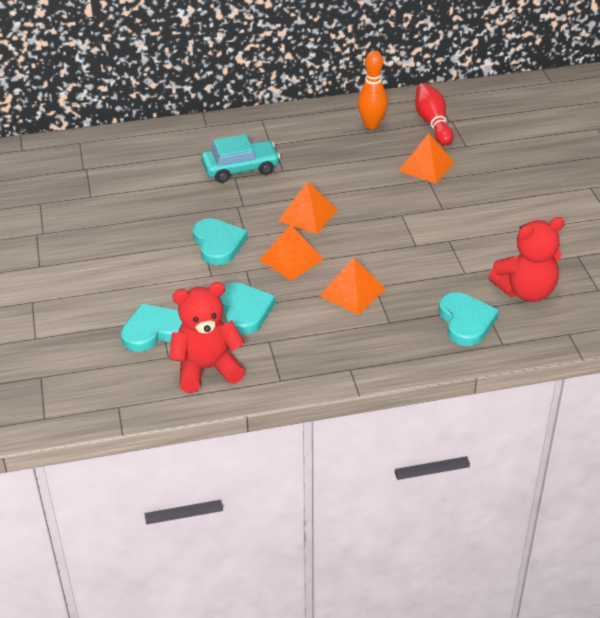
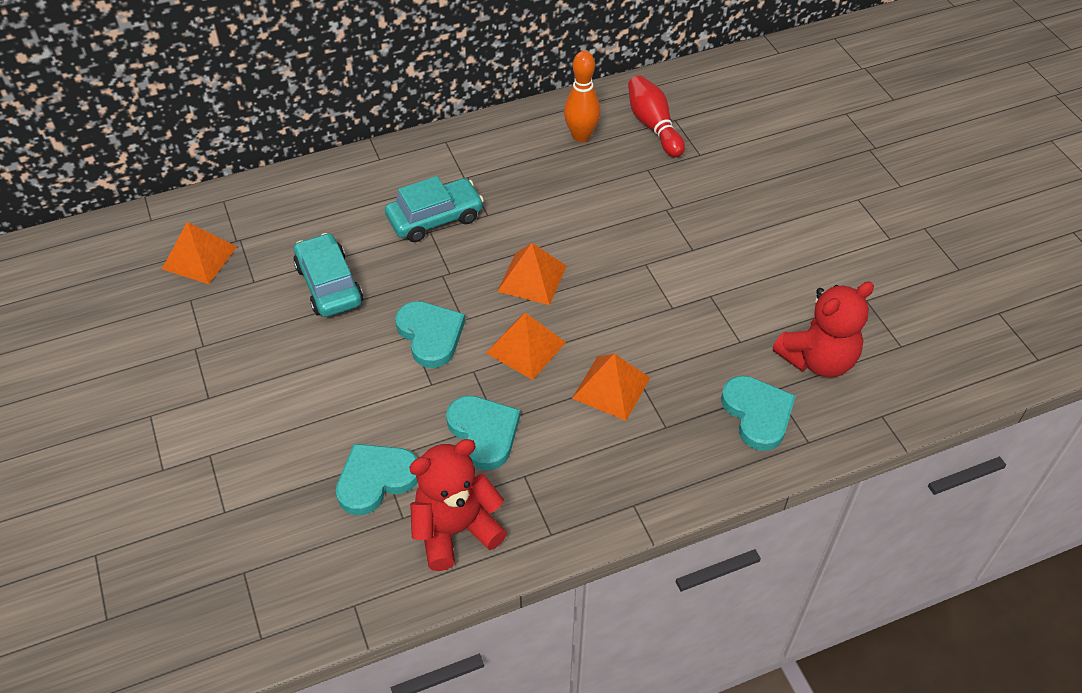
camera: 10 degrees left, 10 degrees up
orange pyramid [398,133,454,184] -> orange pyramid moved to [162,222,237,284]
none -> turquoise car [293,233,363,317]

